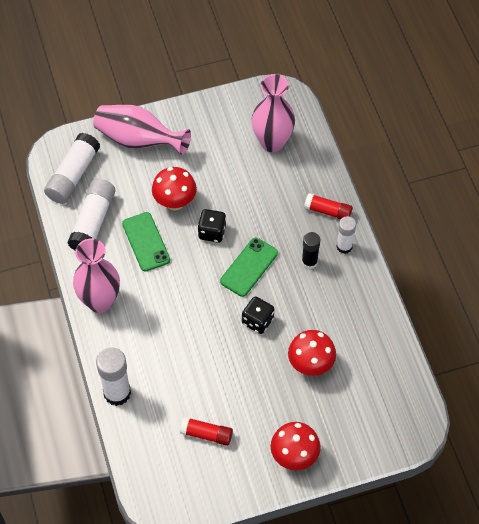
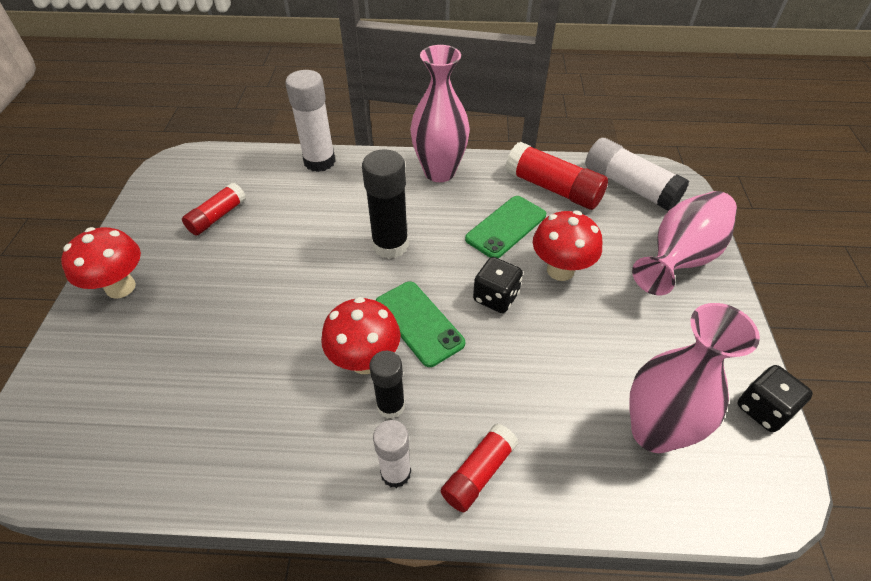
camera: 110 degrees right, 10 degrees down
white glue stick [67,179,116,251] -> red glue stick [505,142,608,210]
green phone [122,212,170,272] -> green phone turned 45 degrees counterclockwise [465,196,546,258]
black dice [242,296,274,334] -> black dice moved to [737,365,813,432]
red mushroom [288,330,336,376] -> red mushroom moved to [321,297,401,374]
none -> black glue stick [362,149,409,259]

